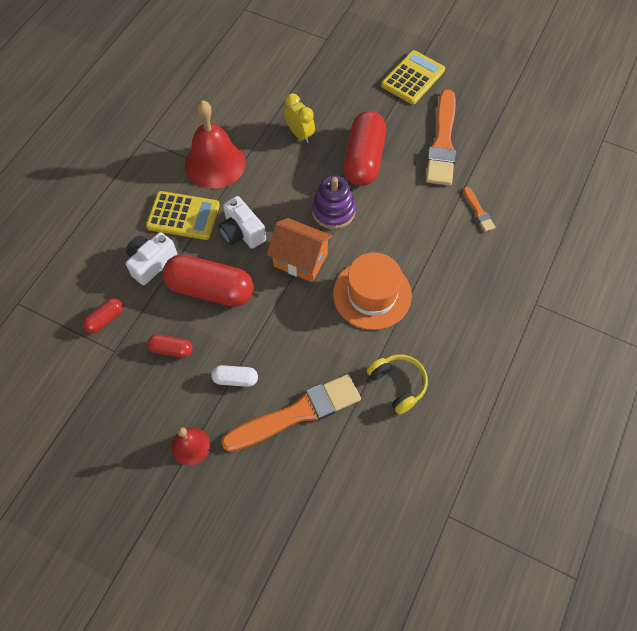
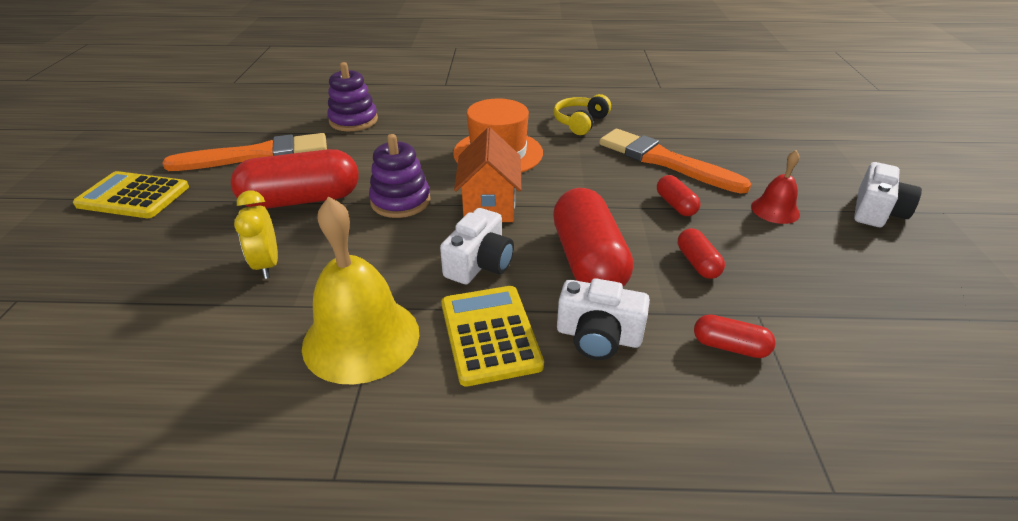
camera: 115 degrees left, 25 degrees down
red bell [185,100,246,189] -> yellow bell [302,196,419,385]
white capsule [211,365,258,387] -> red capsule [657,175,701,216]
yellow clock [284,93,315,143] -> yellow clock turned 45 degrees counterclockwise [234,190,278,279]
orange brush [463,187,495,232] -> purple stacking toy [327,62,378,131]
none -> white camera [854,162,922,227]

